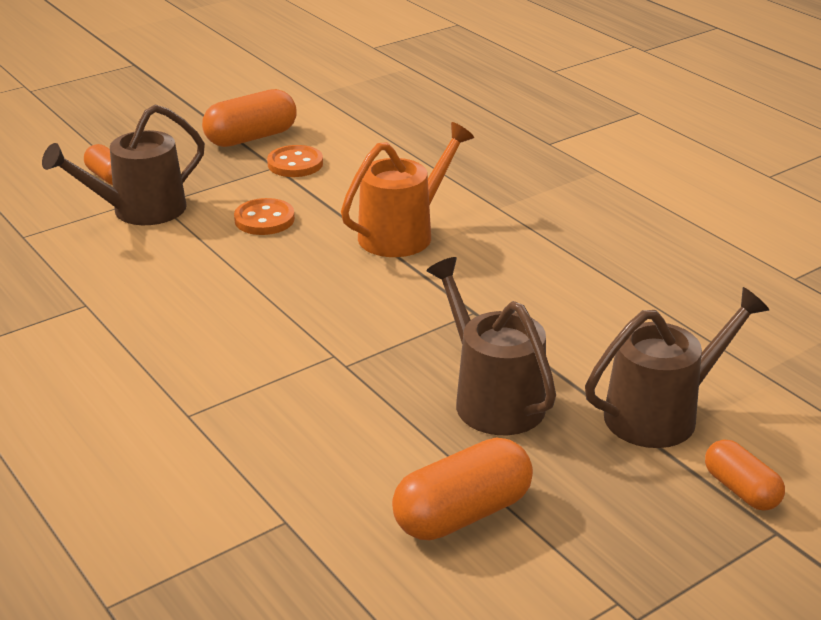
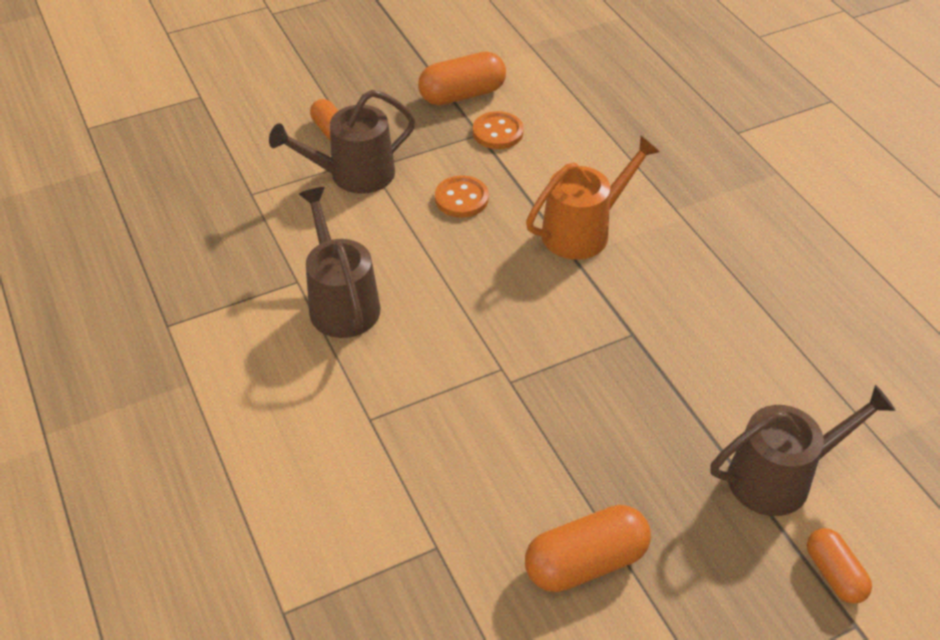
camera: 10 degrees right, 15 degrees up
brown watering can [426,257,556,435] -> brown watering can moved to [299,187,380,338]

